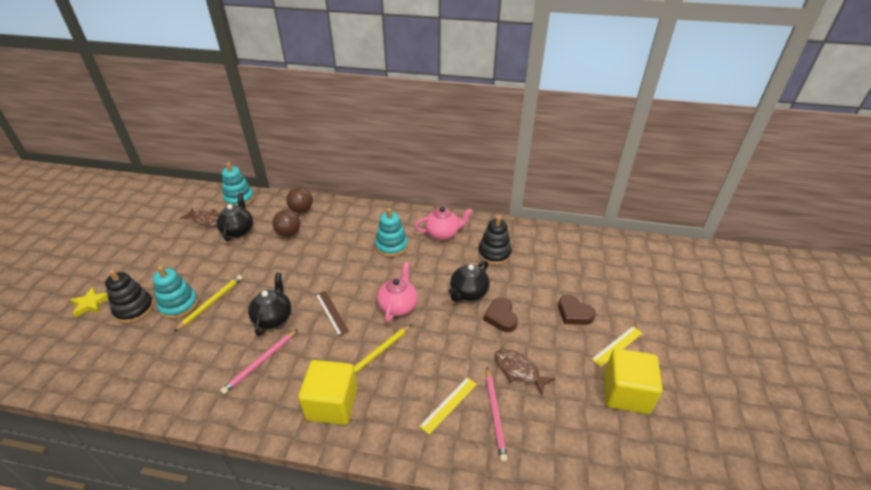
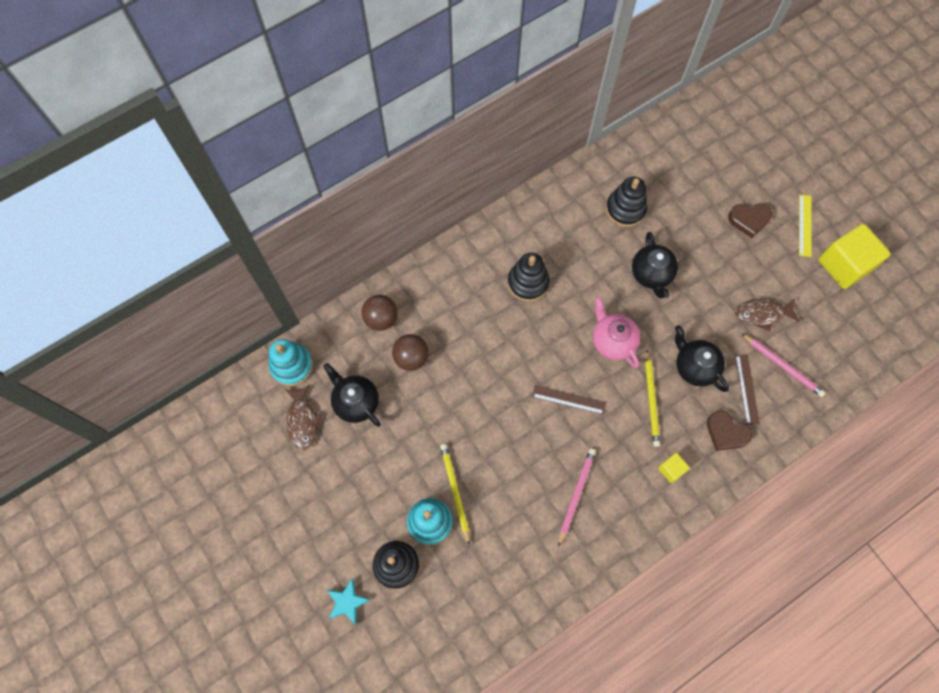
camera: 45 degrees left, 30 degrees up
yellow star [70,287,108,318] -> turquoise star [327,578,371,625]
brown fish [180,208,220,226] -> brown fish turned 105 degrees clockwise [285,385,322,450]
pink pencil [220,329,298,394] -> pink pencil turned 150 degrees counterclockwise [558,449,596,547]
black teapot [248,272,291,336] -> black teapot moved to [675,325,729,392]
yellow cube [298,360,358,425] -> yellow cube [658,453,690,483], size x0.46
turquoise stacking toy [375,208,408,257] -> black stacking toy [508,253,550,302]
pink teapot [415,207,472,240] -> none
yellow ruler [419,377,477,435] -> brown ruler [735,354,760,425]
brown heart [483,298,518,332] -> brown heart moved to [707,411,752,451]

